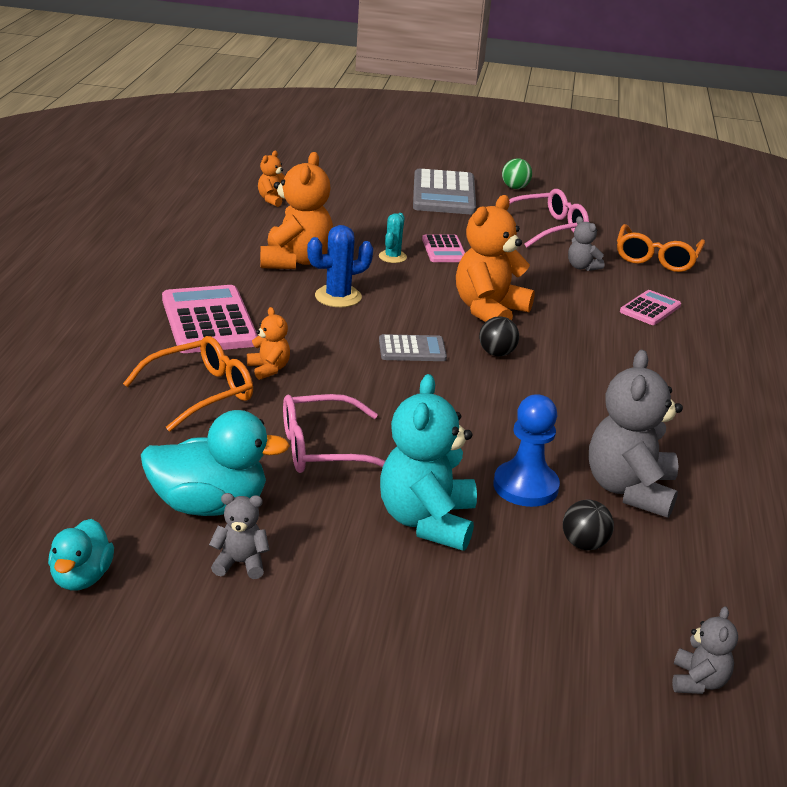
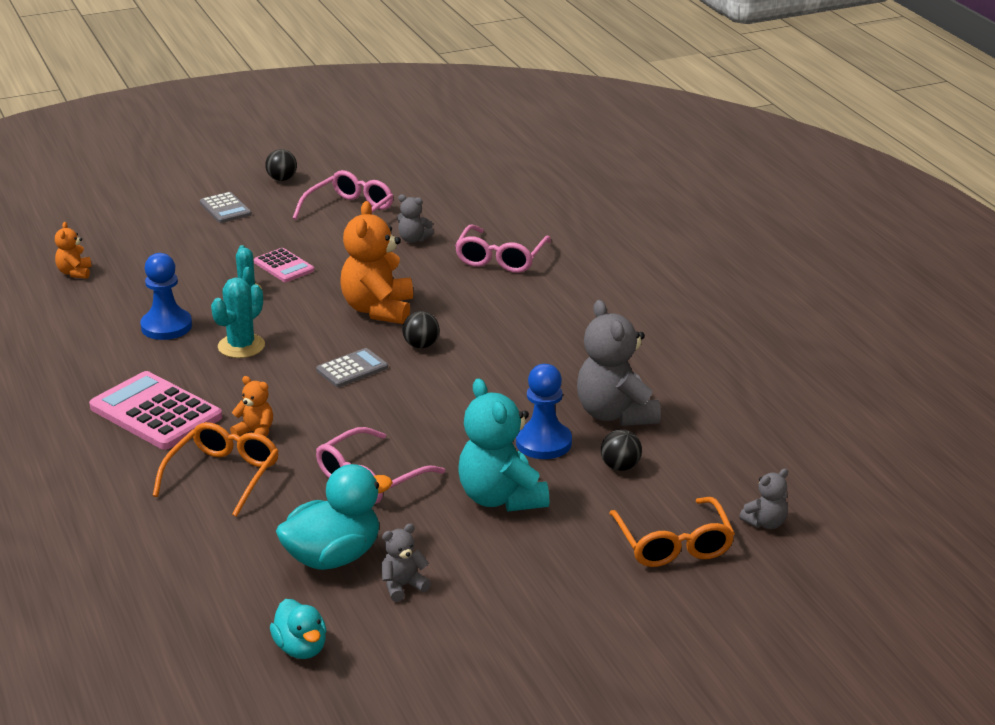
camera: 30 degrees left, 0 degrees up
orange teddy bear [260,152,333,269] -> blue pawn [140,253,192,340]
blue cactus [307,225,373,307] -> turquoise cactus [211,277,265,358]
grey calculator [413,168,476,214] -> grey calculator [200,192,252,223], size x0.55
green ball [502,158,532,189] -> black ball [265,149,297,181]
orange glasses [617,224,705,272] -> orange glasses moved to [609,497,735,567]
pink calculator [620,290,681,325] -> pink glasses [455,224,551,273]
grey teddy bear [672,606,738,694] -> grey teddy bear turned 75 degrees clockwise [739,469,788,529]

